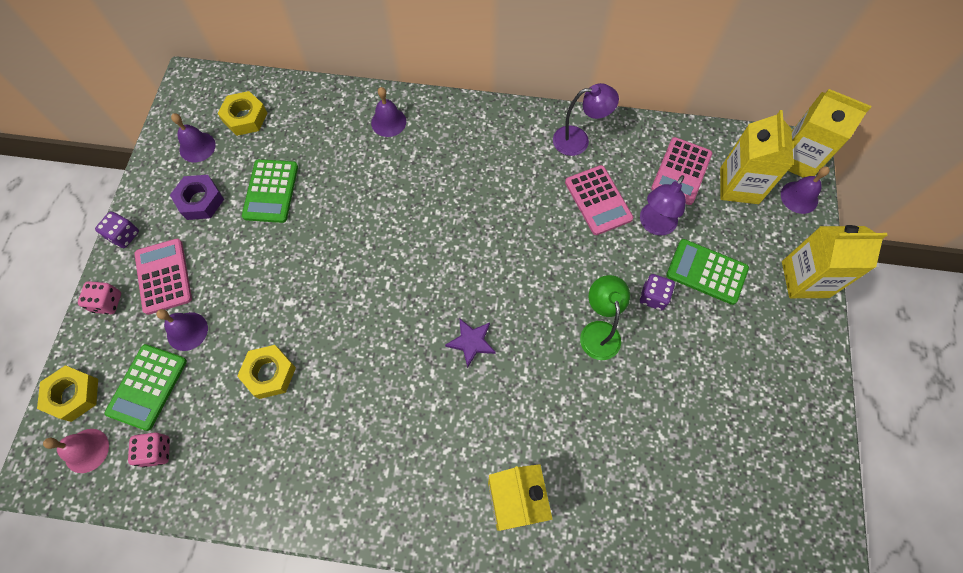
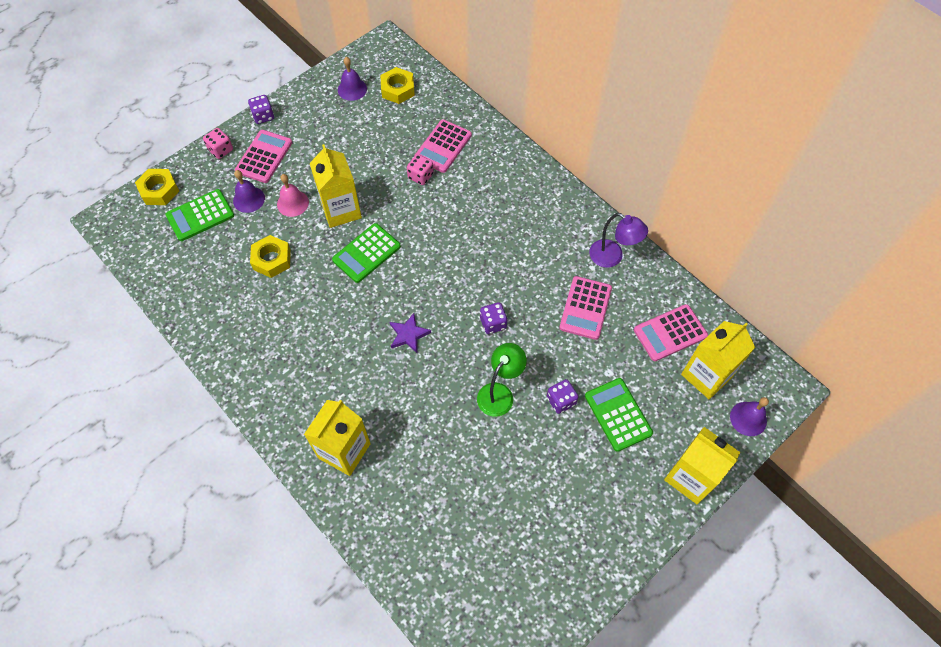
camera: 40 degrees right, 5 degrees down
pink bell [43,429,109,473] -> pink bell moved to [277,174,309,217]
pink dice [128,432,170,468] -> pink dice moved to [407,154,434,185]
purple nut [170,175,224,220] -> none
green calculator [242,159,298,223] -> green calculator moved to [332,223,401,283]
purple bell [371,87,406,137] -> none
purple lamp [640,175,686,236] -> none
yellow carton [788,89,871,178] -> yellow carton moved to [310,144,362,228]
none -> pink calculator [414,119,472,173]
none -> purple dice [480,302,507,334]

